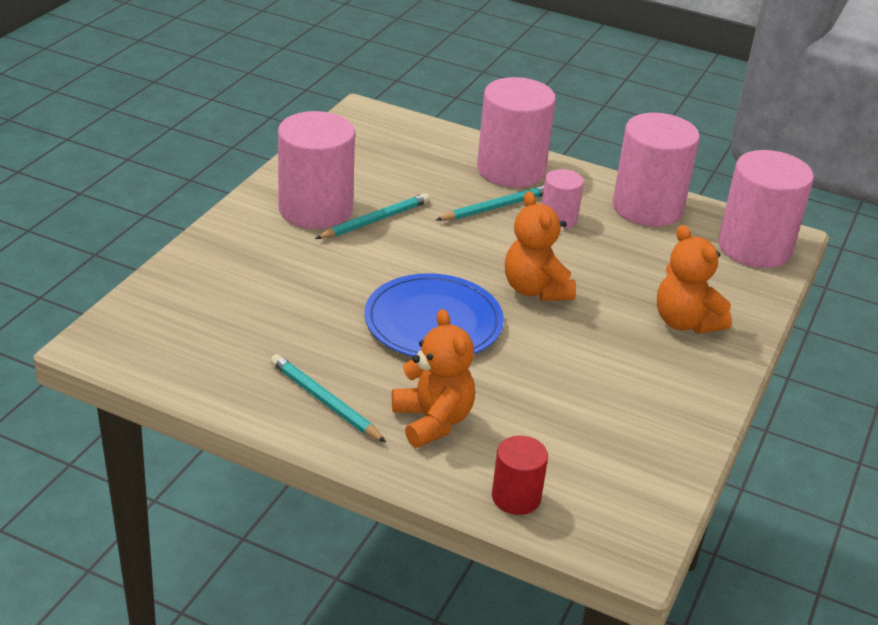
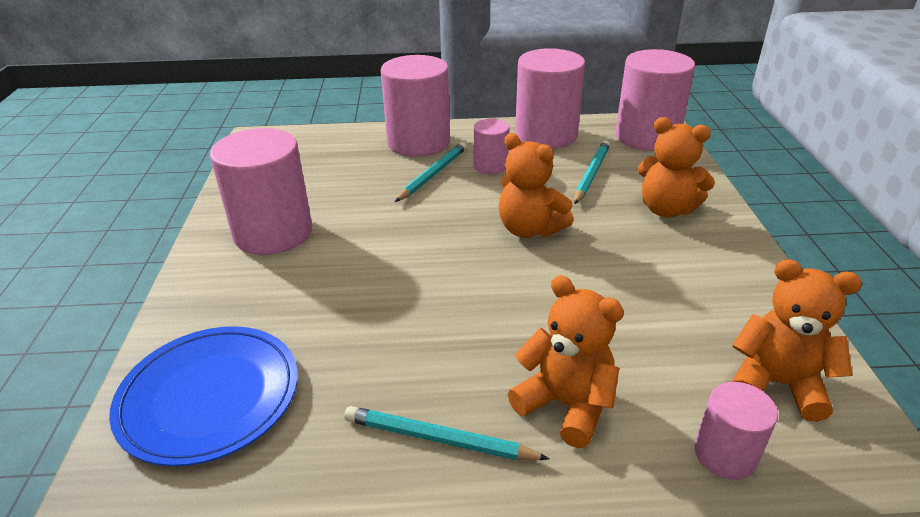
camera: 25 degrees left, 0 degrees up
turquoise pencil [315,193,430,239] -> turquoise pencil moved to [574,140,610,204]
blue plate [364,273,504,357] -> blue plate moved to [109,326,298,466]
red cylinder [492,435,548,515] -> pink cylinder [694,382,778,480]
none -> orange teddy bear [732,259,862,422]

